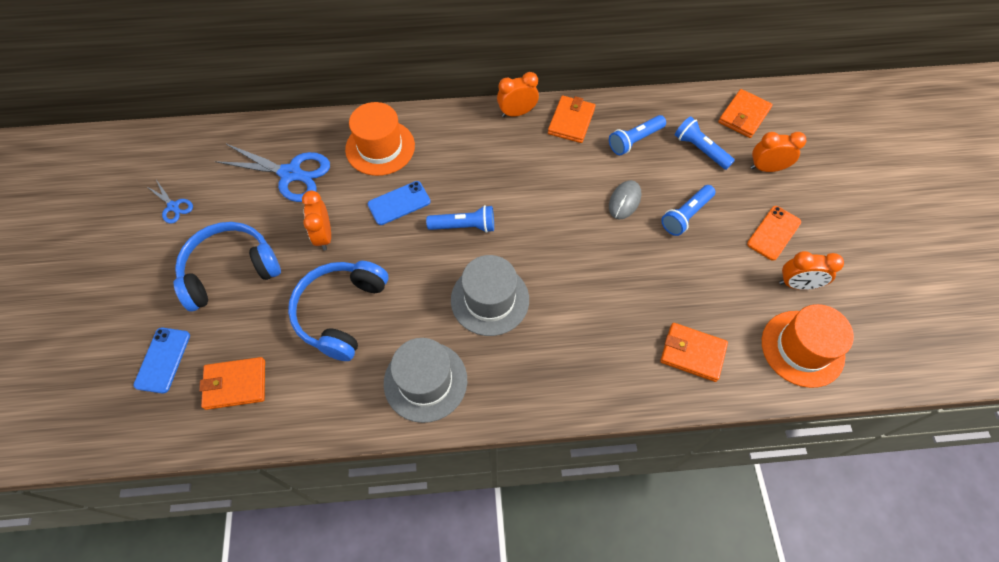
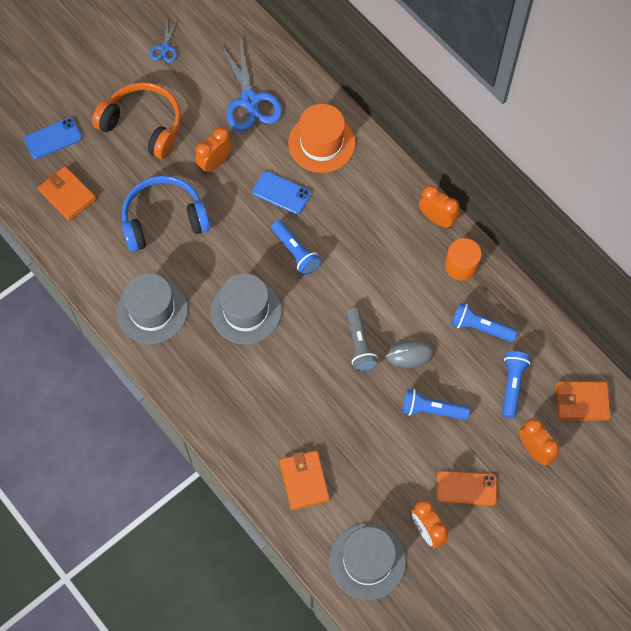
camera: 55 degrees right, 5 degrees up
blue headphones [173,222,281,312] -> orange headphones [92,82,181,159]
orange wallet [548,95,595,143] -> orange cylinder [445,238,482,281]
orange hat [762,304,854,388] -> grey hat [329,523,406,600]
none -> grey flashlight [346,308,378,372]

